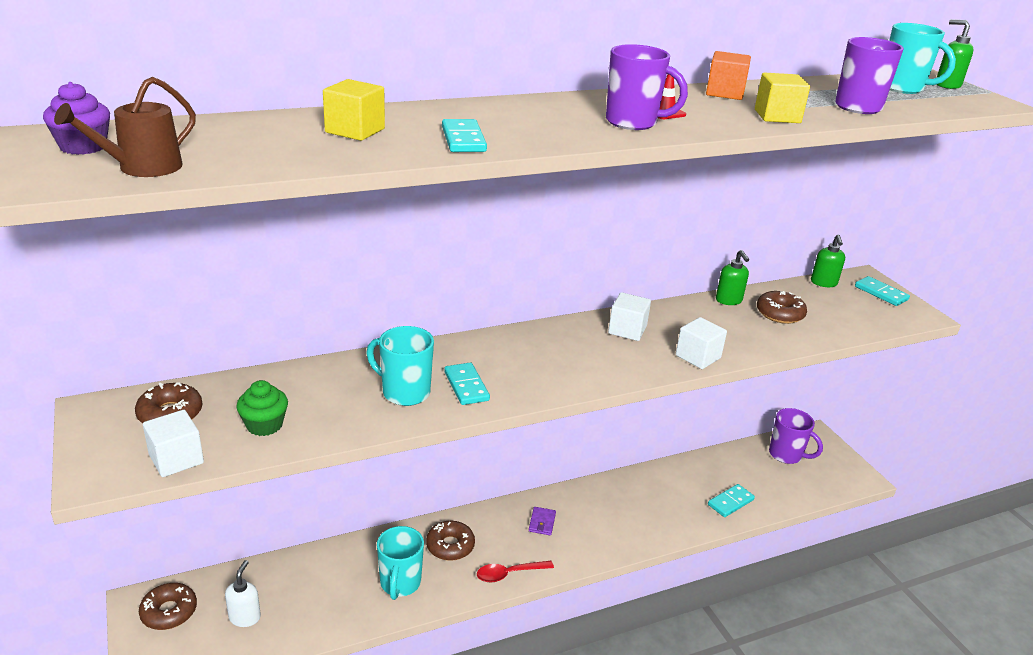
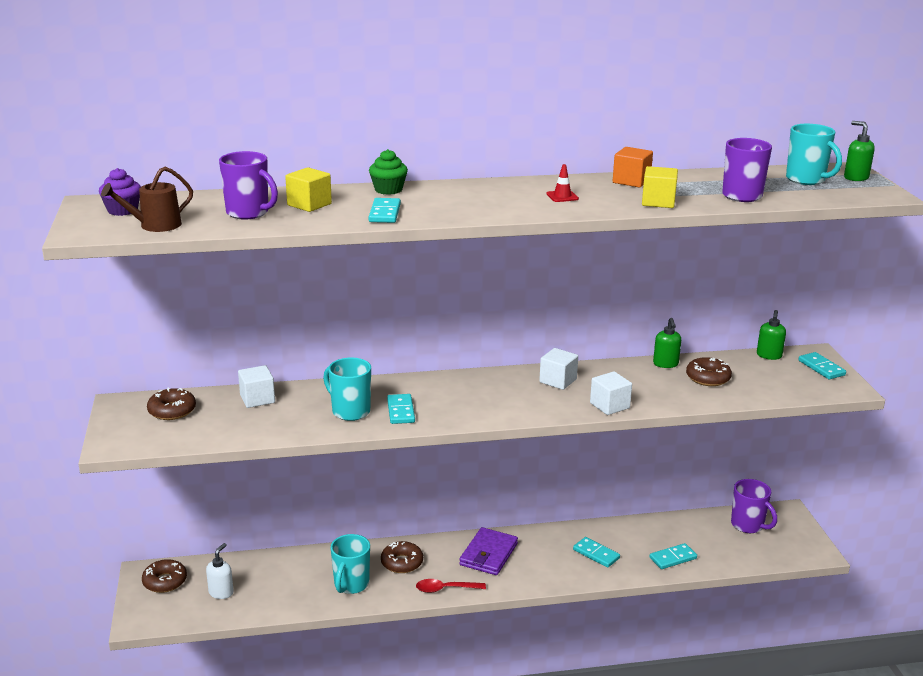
camera: 15 degrees right, 5 degrees down
white cube [143,410,204,477] -> white cube moved to [238,365,275,408]
green cupcake [236,380,288,436] -> green cupcake moved to [369,149,408,195]
purple wallet [529,507,556,535] -> purple wallet [459,527,518,575], size x1.99
purple mug [606,44,688,130] -> purple mug moved to [219,151,278,220]
none -> turquoise domino [573,537,620,568]

